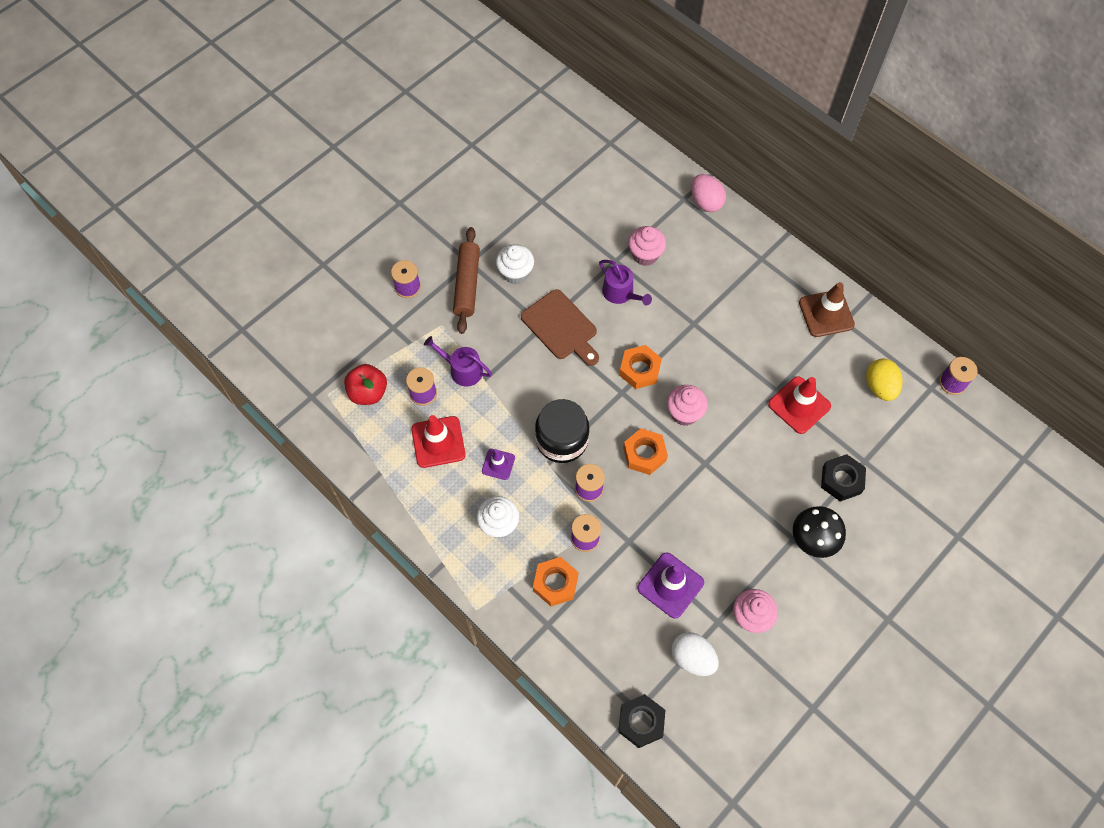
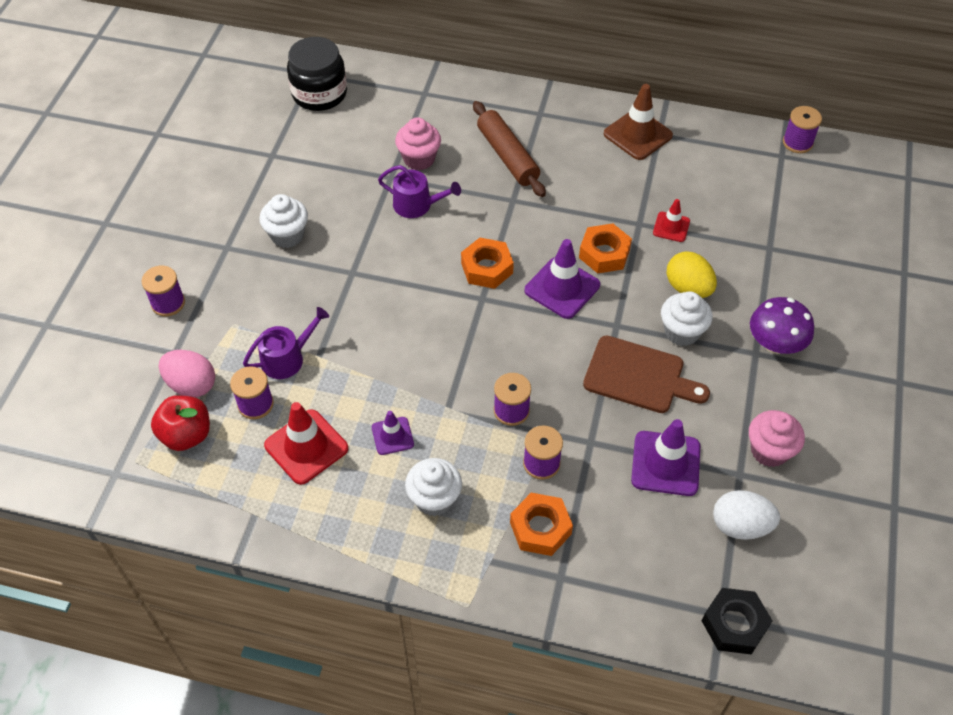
camera: 30 degrees left, 10 degrees down
purple watering can [424,336,492,387] -> purple watering can turned 150 degrees clockwise [243,307,329,379]
brown rolling pin [453,227,480,334] -> brown rolling pin moved to [473,101,546,197]
brown cutting board [521,289,599,366] -> brown cutting board moved to [583,336,710,413]
black jar [535,399,590,463] -> black jar moved to [287,37,347,111]
orange nut [623,428,668,475] -> orange nut moved to [579,223,632,274]
pink cupcake [667,385,708,426] -> purple traffic cone [524,239,600,319]
pink egg [691,174,726,212] -> pink egg moved to [159,350,215,397]
red traffic cone [768,376,831,434] -> red traffic cone [653,199,690,242], size x0.58
black mushroom [793,506,846,558] -> purple mushroom [750,297,814,354]
black nut [821,454,866,502] -> none
yellow egg [866,359,903,401] -> yellow egg moved to [667,251,717,298]
none -> white cupcake [661,291,713,346]

